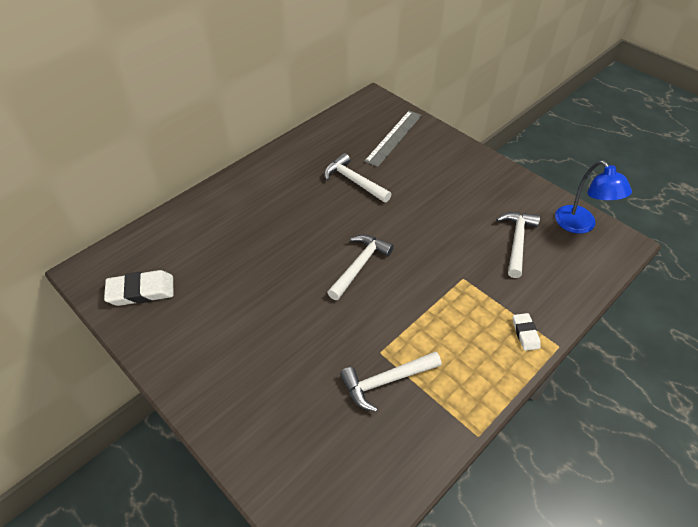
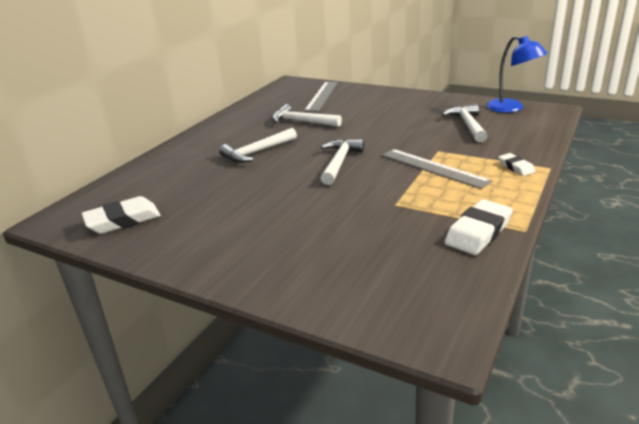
camera: 15 degrees left, 20 degrees down
white hammer [340,351,442,412] -> white hammer moved to [219,128,297,163]
none -> grey ruler [382,149,492,189]
none -> white eraser [444,199,513,255]

